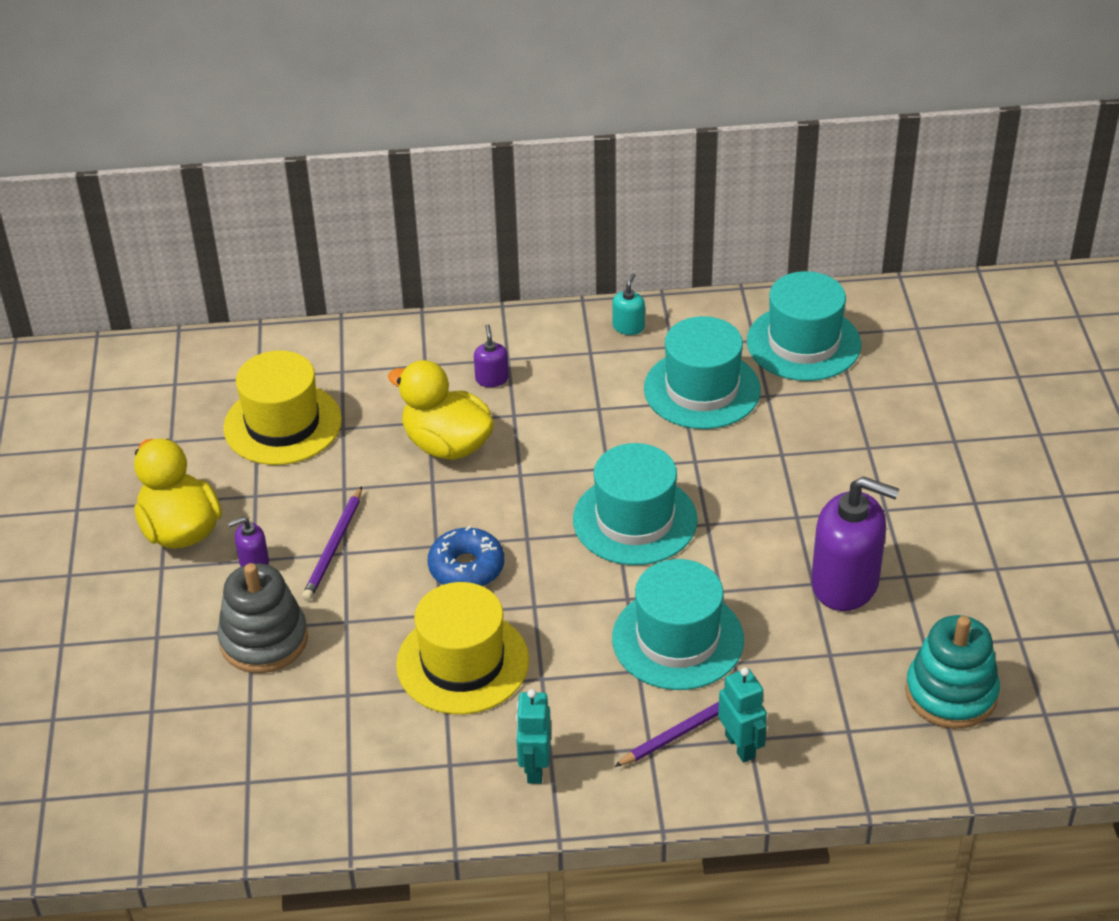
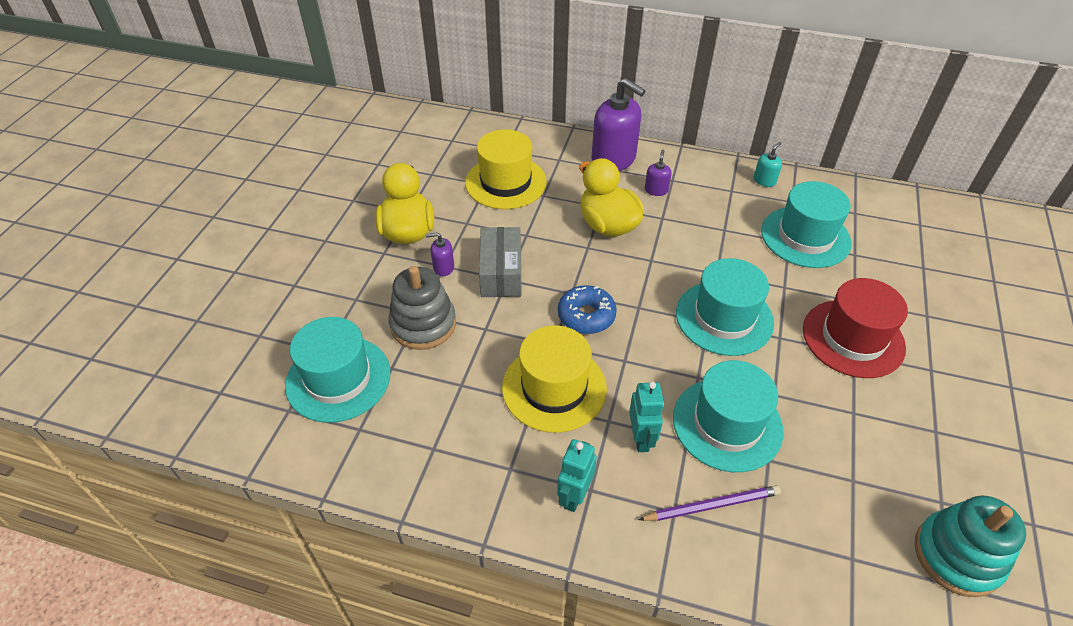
camera: 20 degrees right, 5 degrees up
purple pencil [302,486,362,601] -> grey box [479,227,522,297]
turquoise robot [718,667,767,763] -> turquoise robot moved to [629,381,664,452]
turquoise hat [747,271,861,381] -> turquoise hat moved to [285,317,390,423]
purple soap dispenser [811,476,899,611] -> purple soap dispenser moved to [592,78,645,171]
none -> red hat [803,278,908,378]

